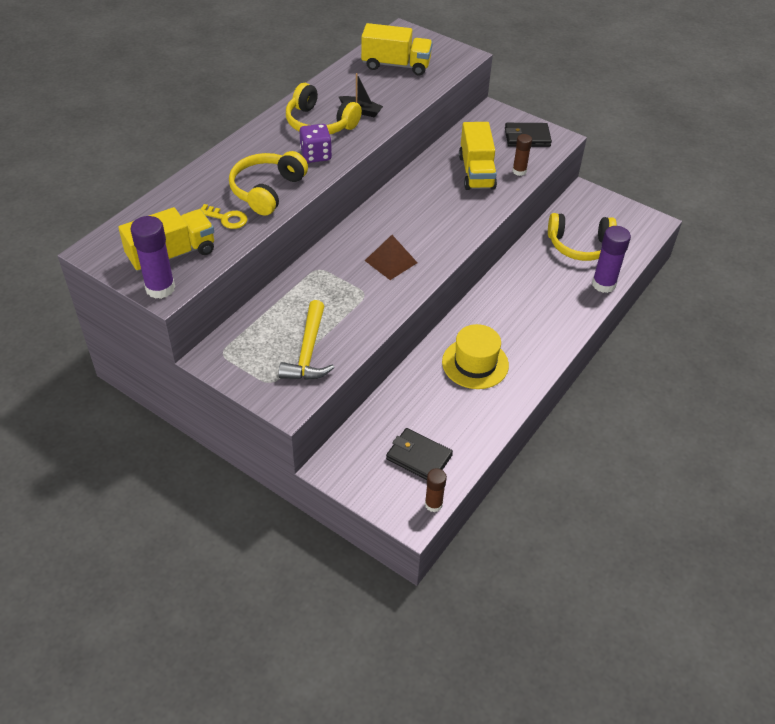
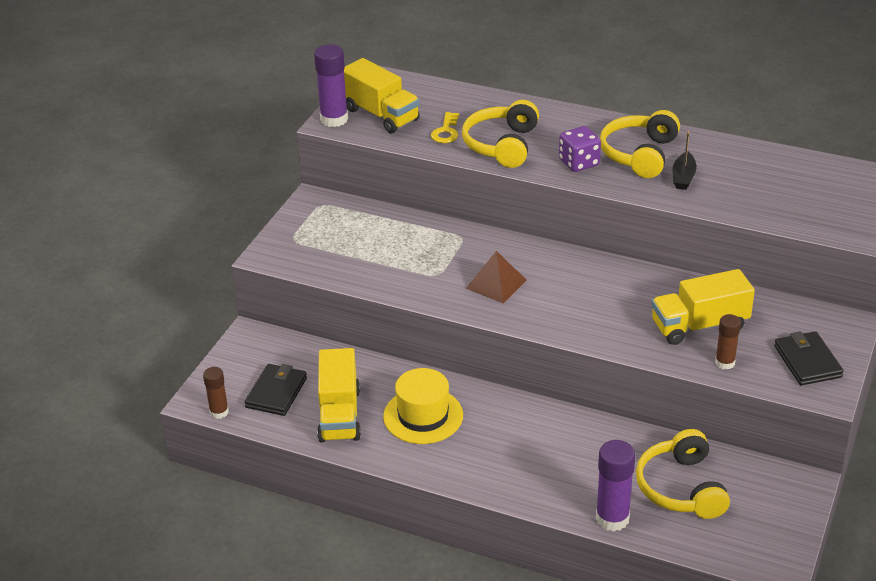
camera: 80 degrees right, 10 degrees down
yellow headphones [229,151,308,216] -> yellow headphones turned 90 degrees counterclockwise [462,100,539,168]
yellow hammer [279,300,335,380] -> none
yellow truck [361,23,433,75] -> yellow truck moved to [317,348,361,443]

